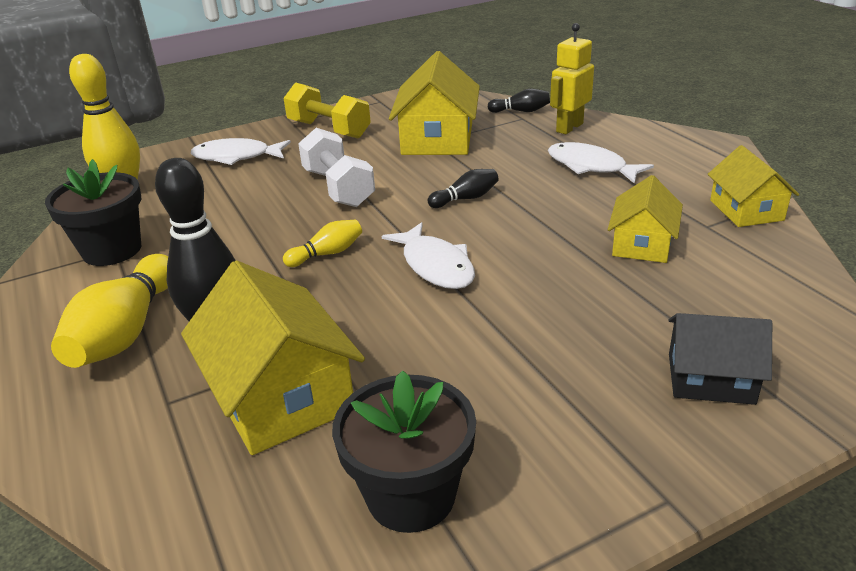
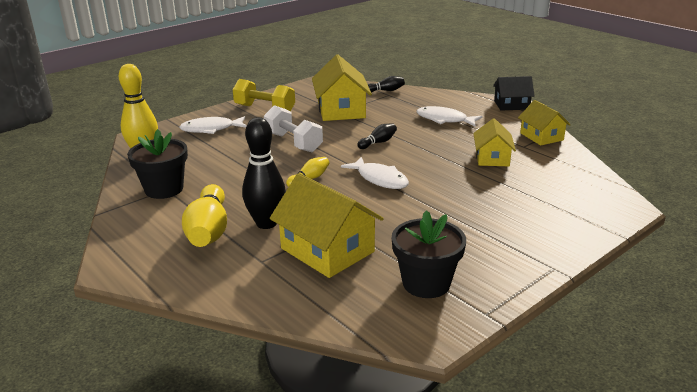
camera: 15 degrees left, 5 degrees down
yellow robot [550,23,594,134] -> none
black house [668,313,772,405] -> black house moved to [493,76,535,111]

